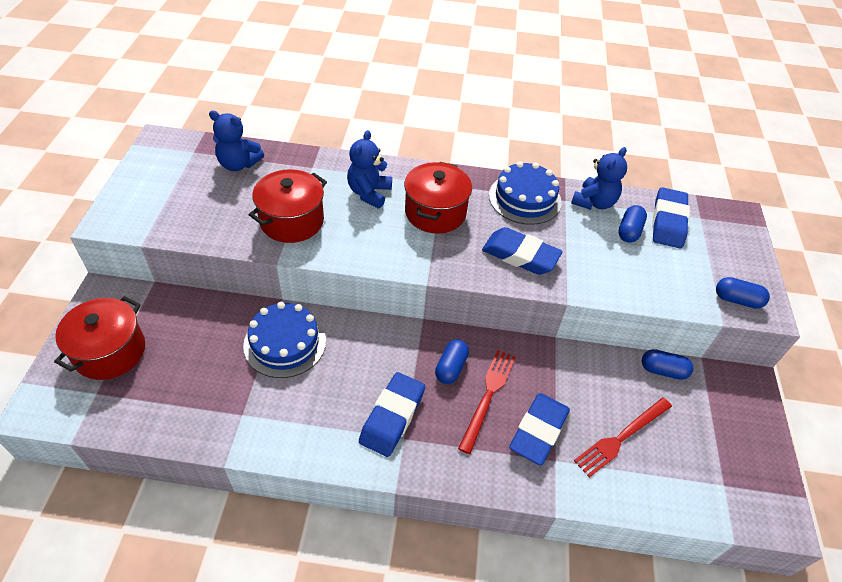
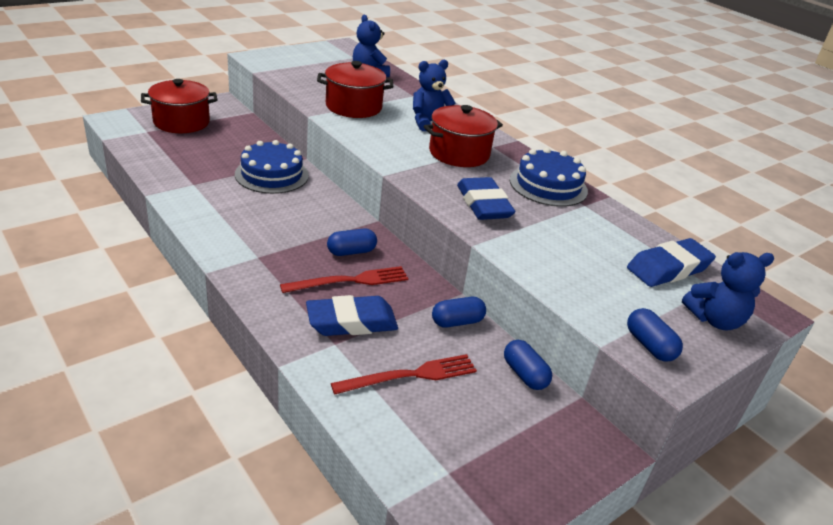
camera: 45 degrees right, 15 degrees down
blue eraser [359,372,425,457] -> none
blue teddy bear [571,147,627,210] -> blue teddy bear moved to [682,252,774,330]
red fork [574,398,672,478] -> red fork turned 150 degrees clockwise [331,354,477,395]
blue capsule [618,205,647,243] -> blue capsule moved to [432,297,486,328]

